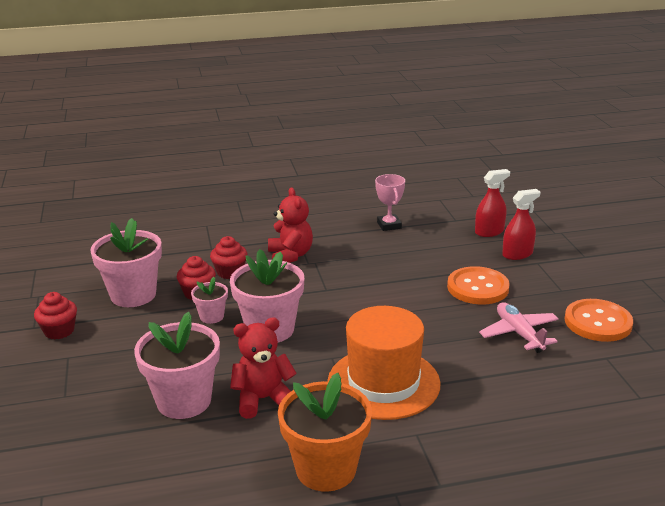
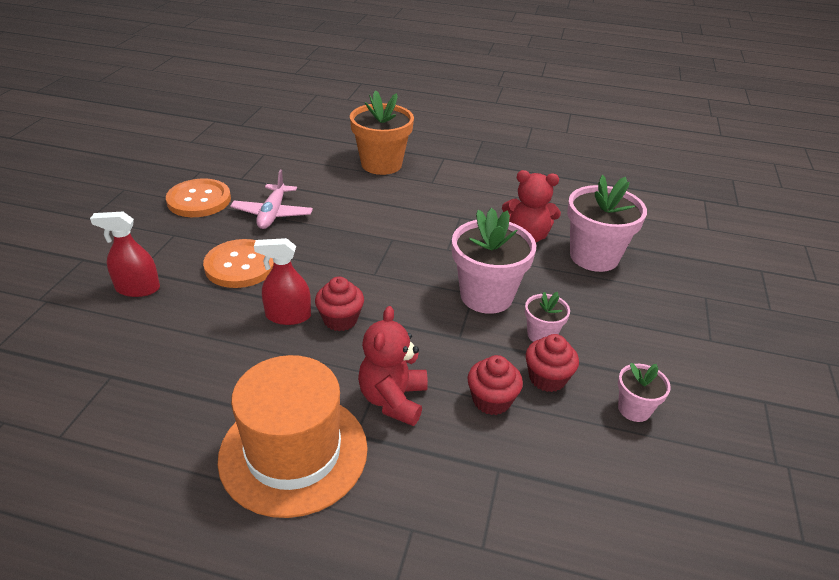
camera: 155 degrees left, 10 degrees up
red cupcake [34,292,77,339] -> red cupcake moved to [315,277,364,331]
pink flower pot [90,218,162,307] -> pink flower pot [618,363,671,422], size x0.51
orange flower pot [278,372,372,492] -> orange flower pot moved to [350,90,414,175]
orange hat [327,306,441,420] -> orange hat moved to [217,355,368,518]
pink trophy [375,174,405,231] -> none
red spray bottle [475,169,510,237] -> red spray bottle moved to [254,238,311,325]

